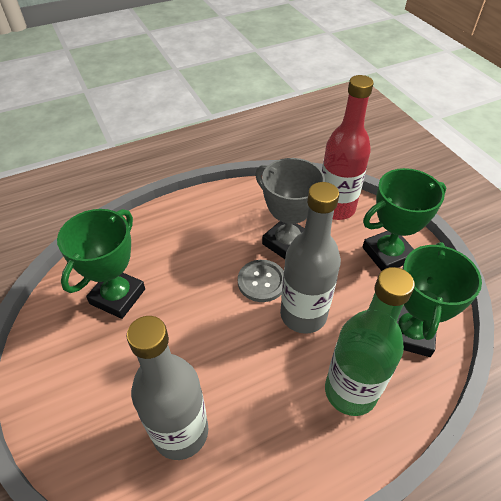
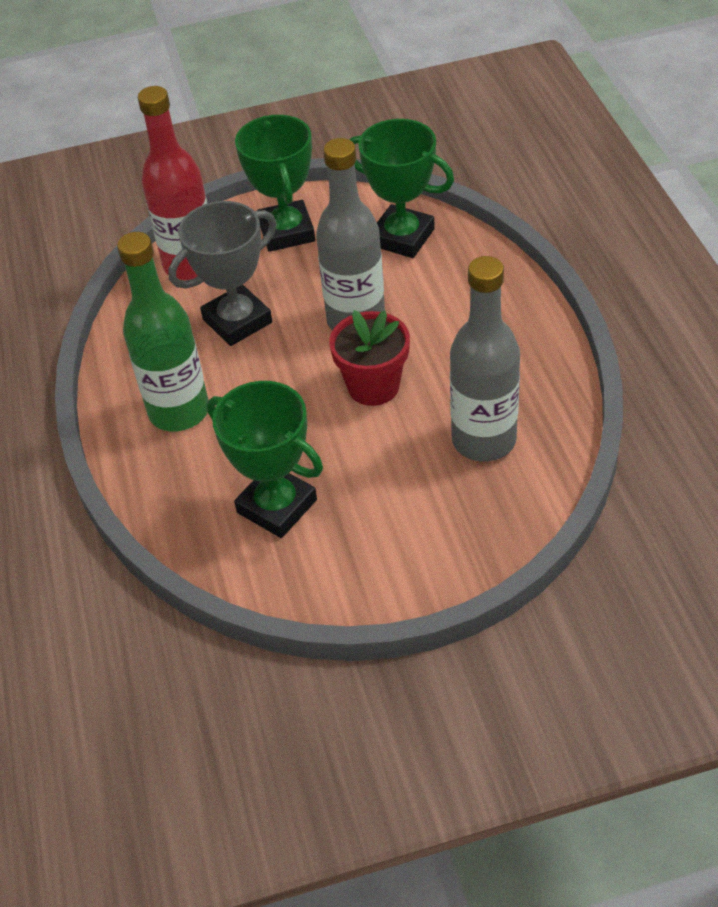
camera: 75 degrees left, 0 degrees up
grey button [238,260,284,302] -> none
green bottle [325,267,415,416] -> green bottle moved to [117,232,208,432]
none -> red flower pot [329,310,410,406]

